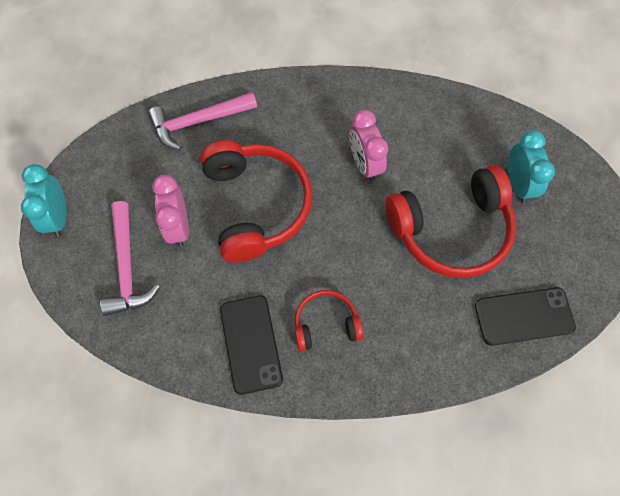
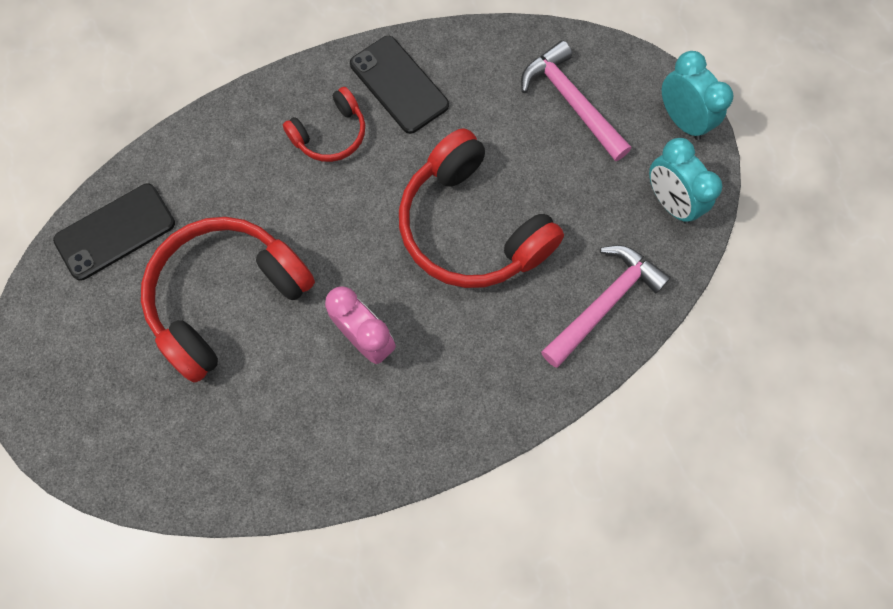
camera: 155 degrees right, 5 degrees up
pink clock [152,175,189,247] -> none
turquoise clock [508,130,555,203] -> turquoise clock moved to [649,138,722,224]

